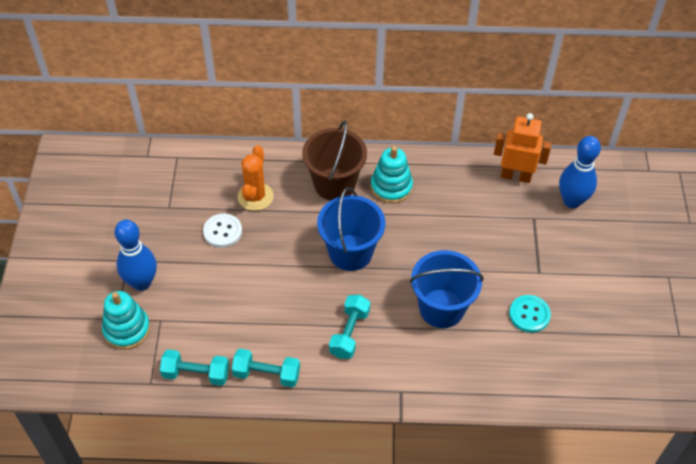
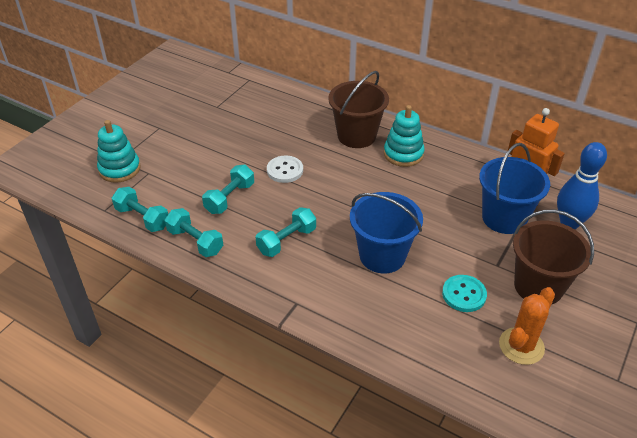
camera: 30 degrees right, 10 degrees down
blue bowling pin [114,220,157,291] -> none
white button [203,213,242,248] -> white button moved to [267,156,303,183]
orange cactus [237,145,274,211] -> orange cactus moved to [499,287,555,365]
blue bucket [317,187,385,271] -> blue bucket moved to [479,143,550,234]
none -> turquoise dumbbell [202,165,254,214]
none -> brown bucket [513,210,594,304]

